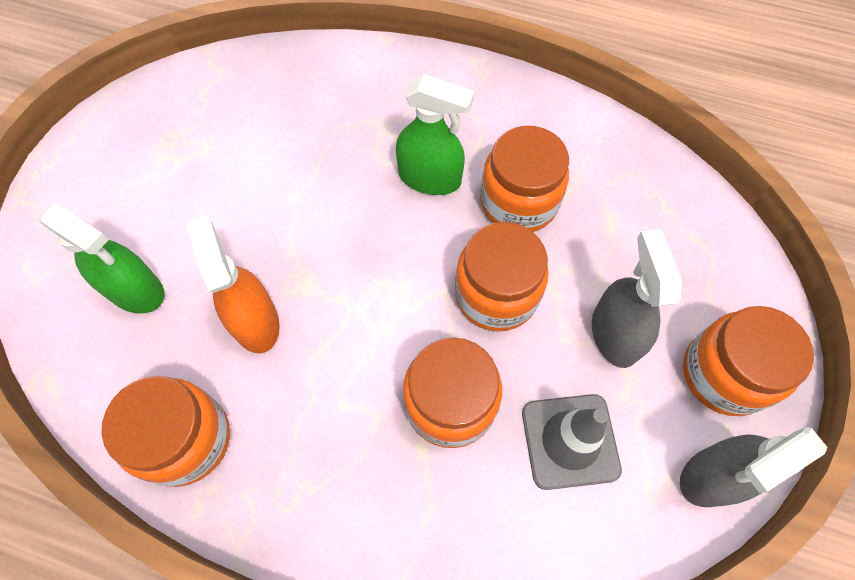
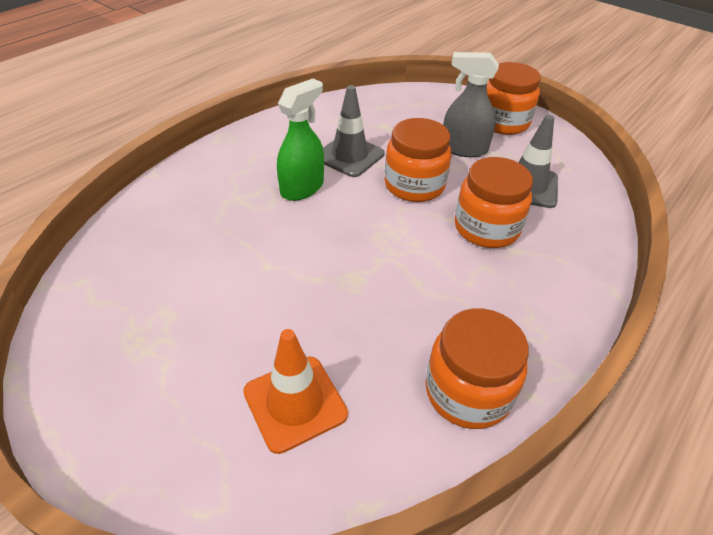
camera: 70 degrees left, 20 degrees down
green spray bottle [39,203,164,313] -> orange traffic cone [243,329,348,454]
orange spray bottle [186,216,280,353] -> none
orange jar [480,126,569,232] -> grey traffic cone [323,85,384,177]
grey spray bottle [680,427,828,507] -> none

